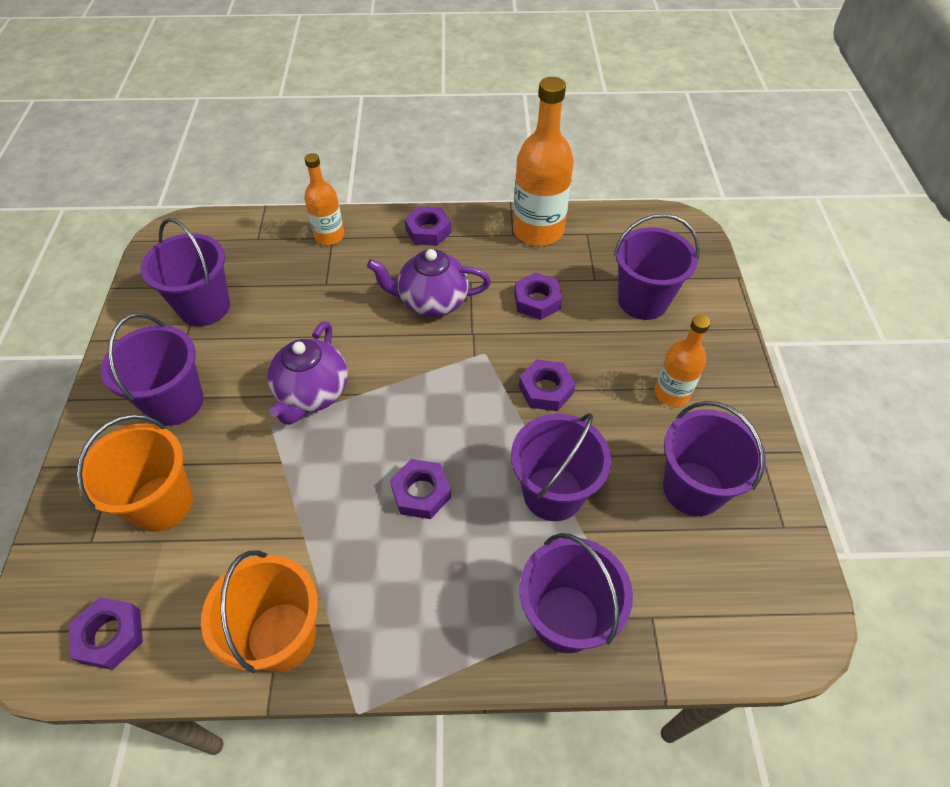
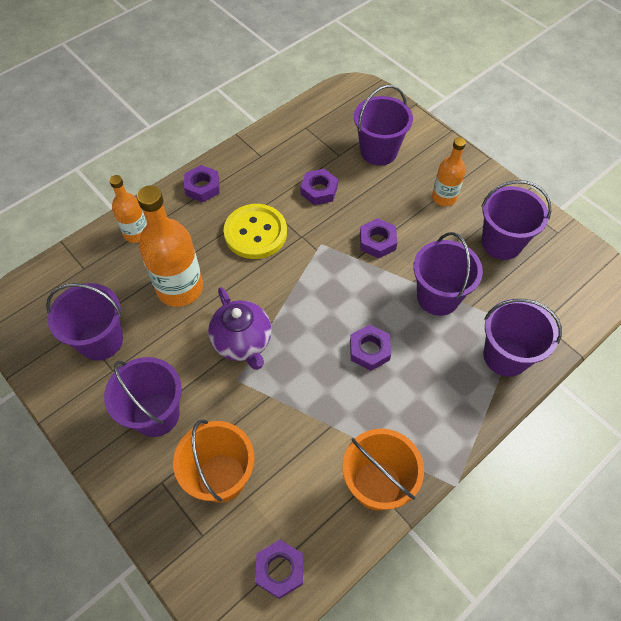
camera: 40 degrees left, 5 degrees up
purple teapot [367,249,491,317] -> yellow button [224,204,287,259]
orange bottle [513,77,574,246] -> orange bottle moved to [137,186,203,307]

